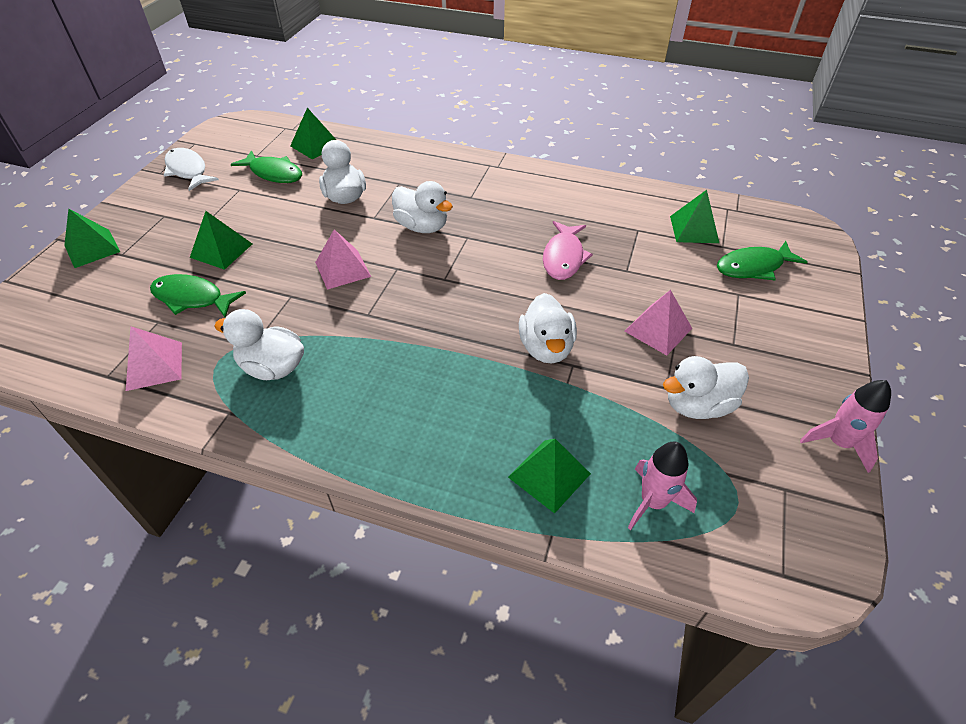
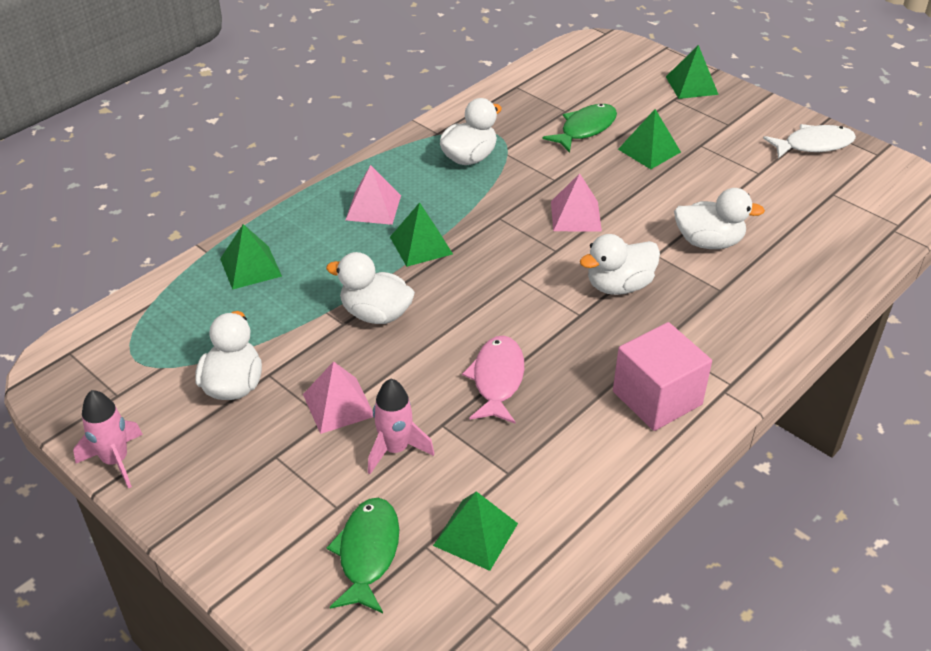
camera: 115 degrees right, 5 degrees down
pink pyramid [126,327,182,391] -> pink pyramid moved to [346,165,401,225]
green fish [231,150,302,183] -> none
green pyramid [290,108,336,159] -> green pyramid moved to [390,202,453,267]
pink fish [543,221,593,280] -> pink fish turned 60 degrees clockwise [462,336,524,424]
pink rocket [628,441,697,530] -> pink rocket moved to [368,379,435,474]
none -> pink cube [613,322,712,431]

